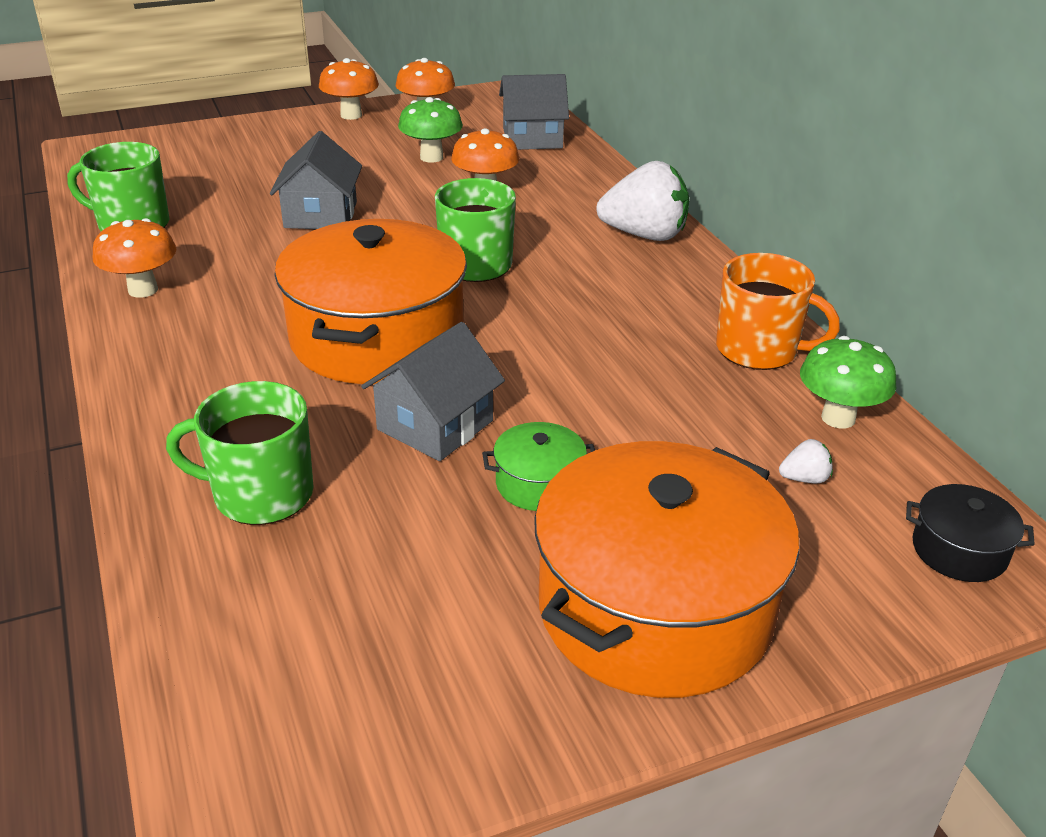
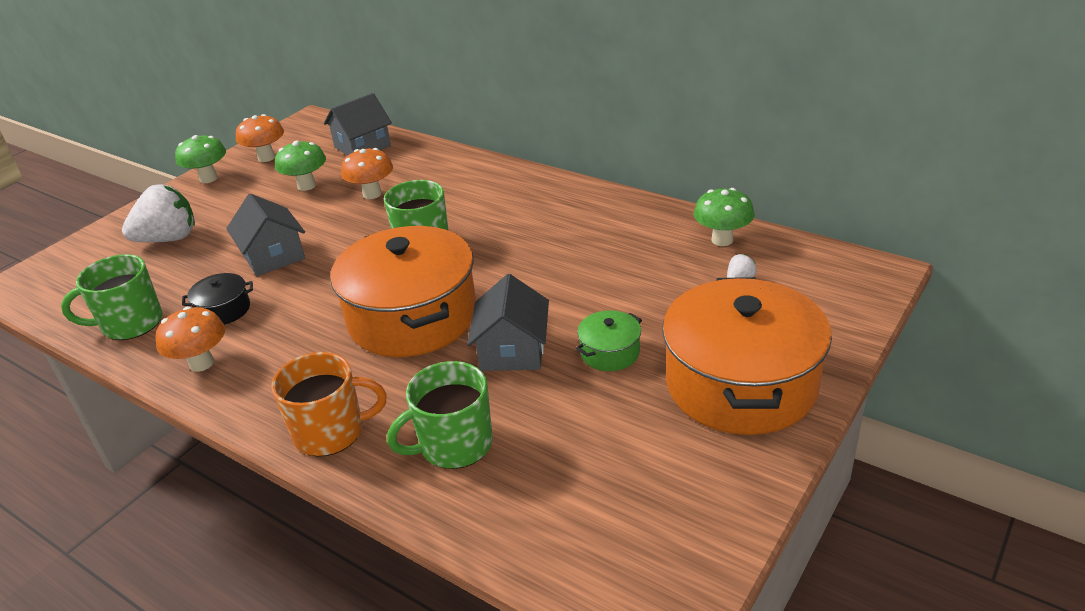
camera: 30 degrees left, 0 degrees up
orange mushroom [319,58,379,120] -> green mushroom [175,135,226,183]
white strawberry [596,161,689,241] -> white strawberry moved to [122,184,195,242]
orange mug [716,253,840,370] -> orange mug moved to [271,352,387,457]
black pot [906,484,1035,582] -> black pot moved to [182,273,253,325]

